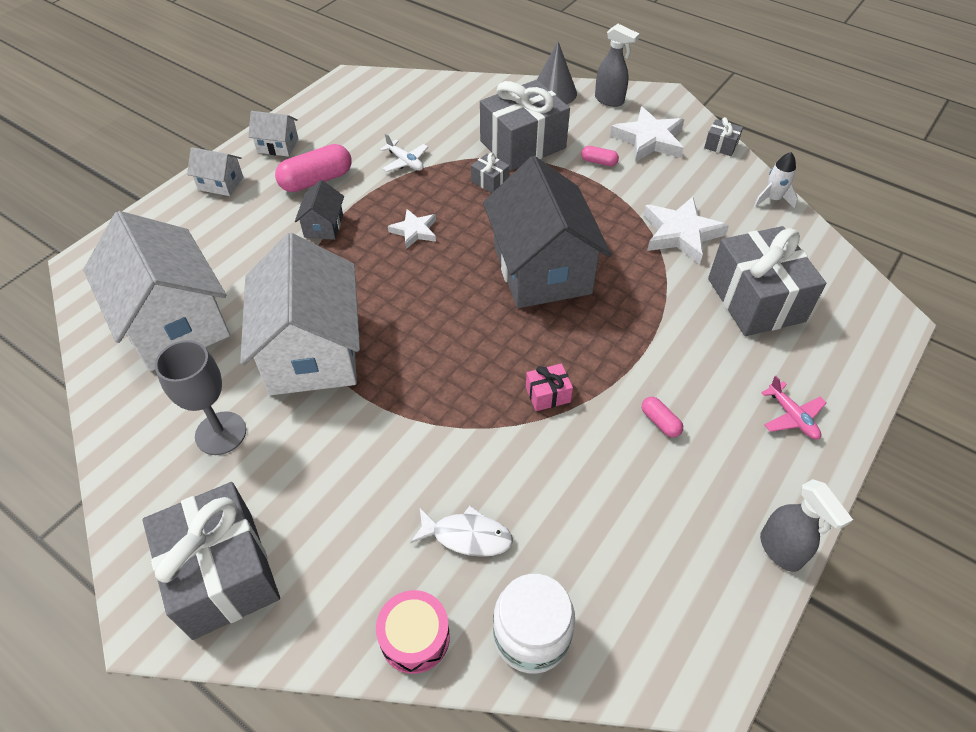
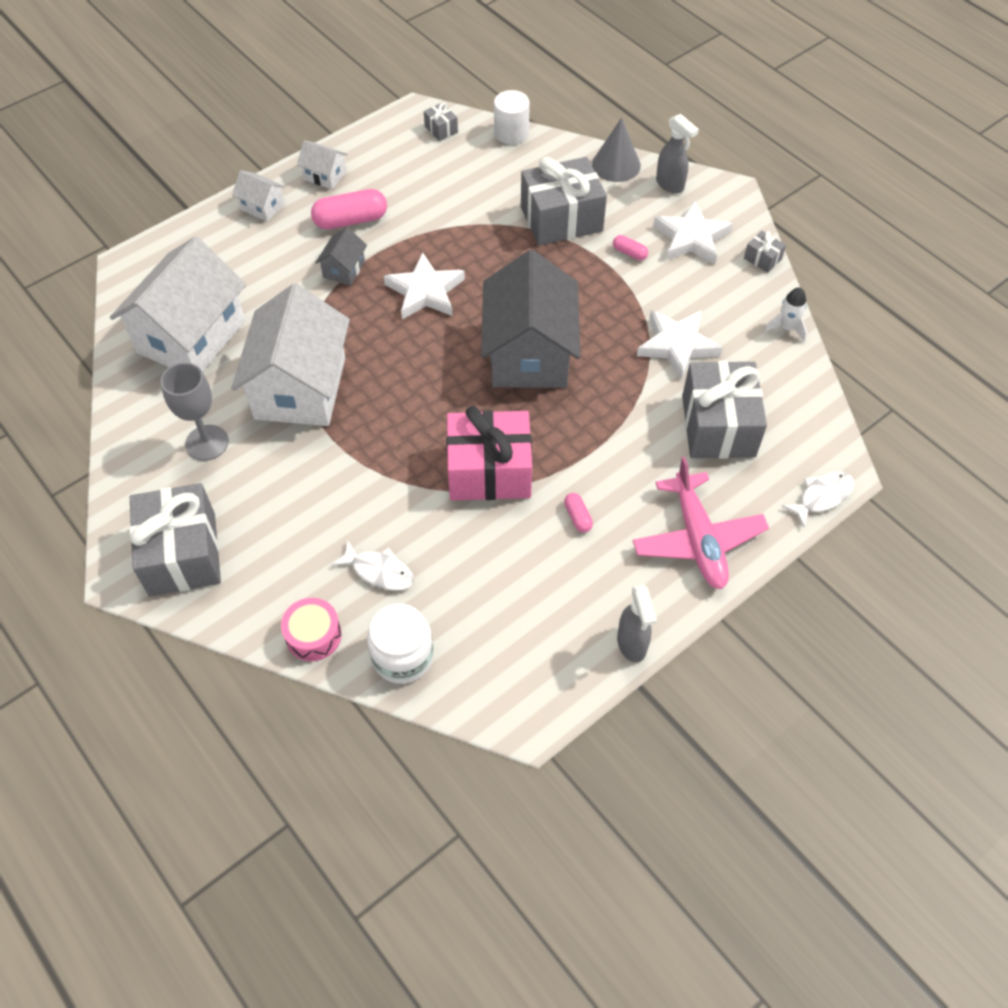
camera: 15 degrees right, 5 degrees up
white house [83,211,230,371] -> white house turned 45 degrees clockwise [110,236,246,372]
white plane [380,134,428,172] -> none
white star [388,209,436,249] -> white star [384,252,465,319], size x1.68
grey gift [471,153,510,193] -> grey gift moved to [424,103,458,141]
pink gift [526,363,573,411] -> pink gift [446,406,532,501], size x2.38
pink plane [761,376,826,439] -> pink plane [633,456,769,589], size x2.05
none -> white cylinder [494,90,530,145]
none -> white fish [782,471,854,527]

